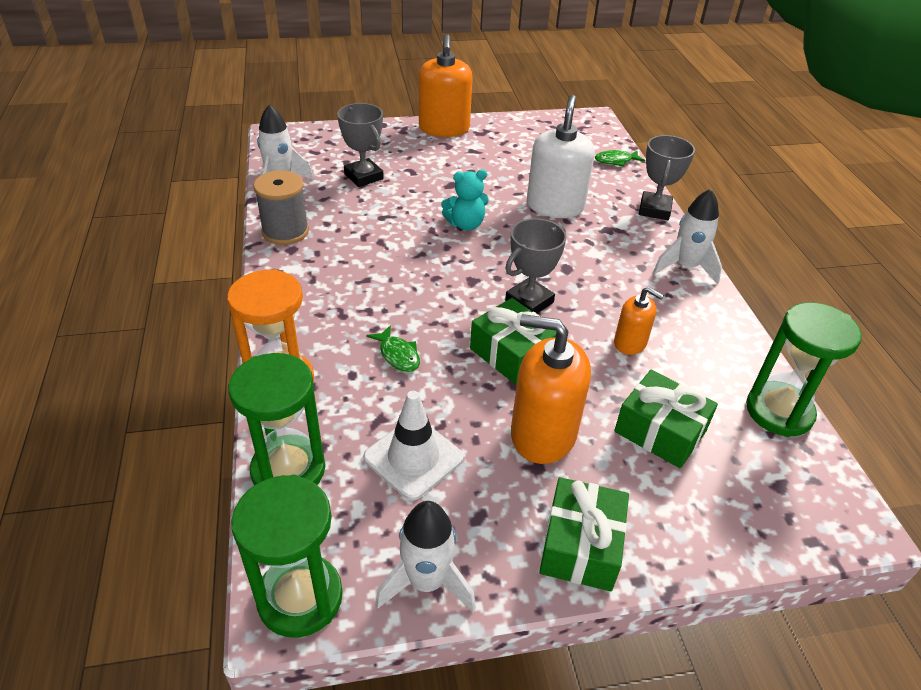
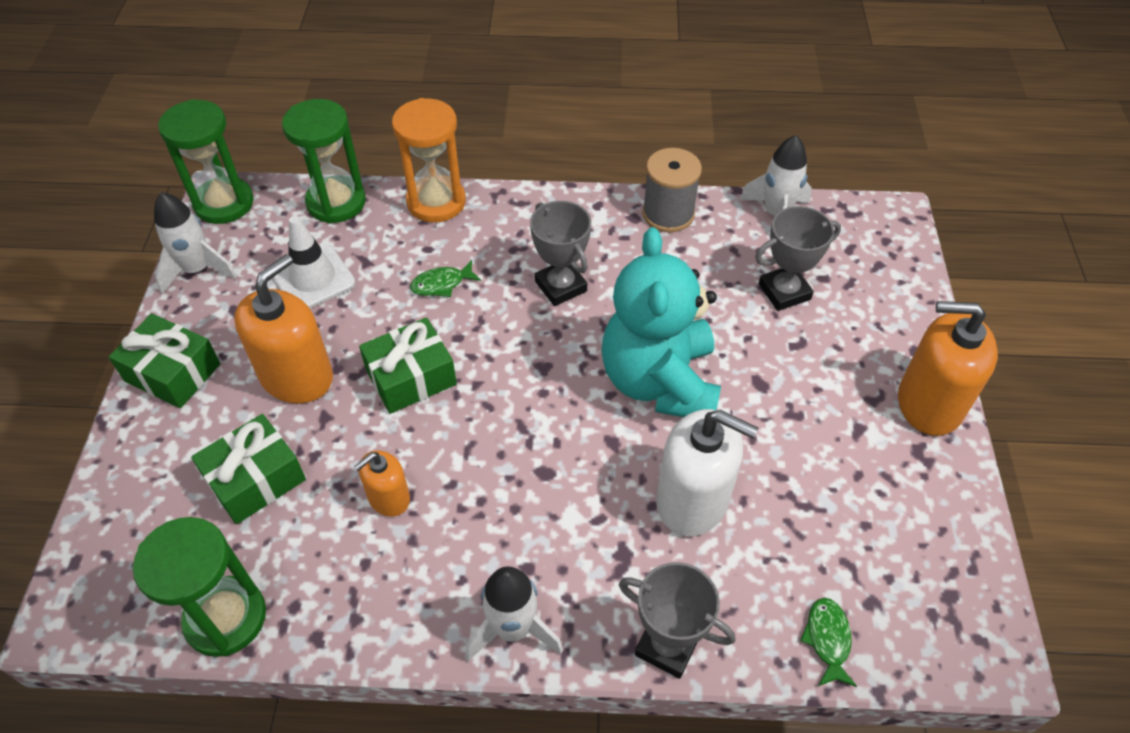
camera: 105 degrees right, 10 degrees up
turquoise teddy bear [441,170,489,230] -> turquoise teddy bear [601,227,721,417], size x2.10
grey trophy [505,218,567,313] -> grey trophy moved to [530,201,591,306]

